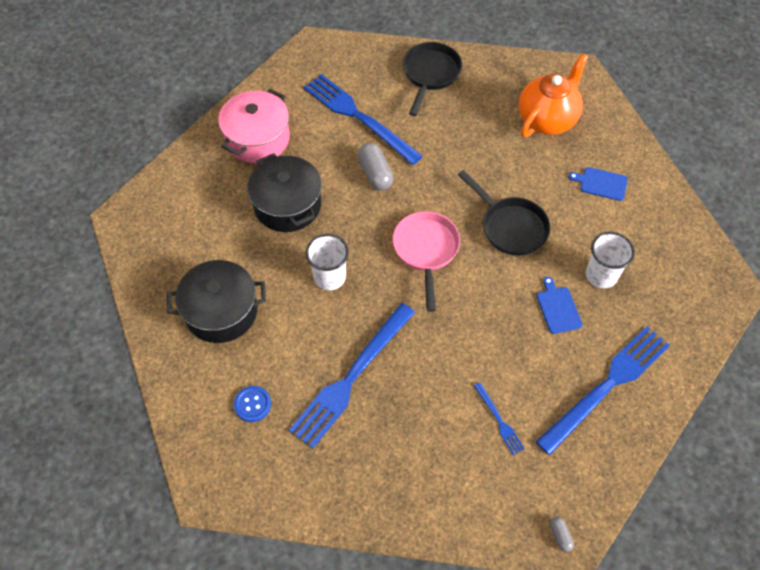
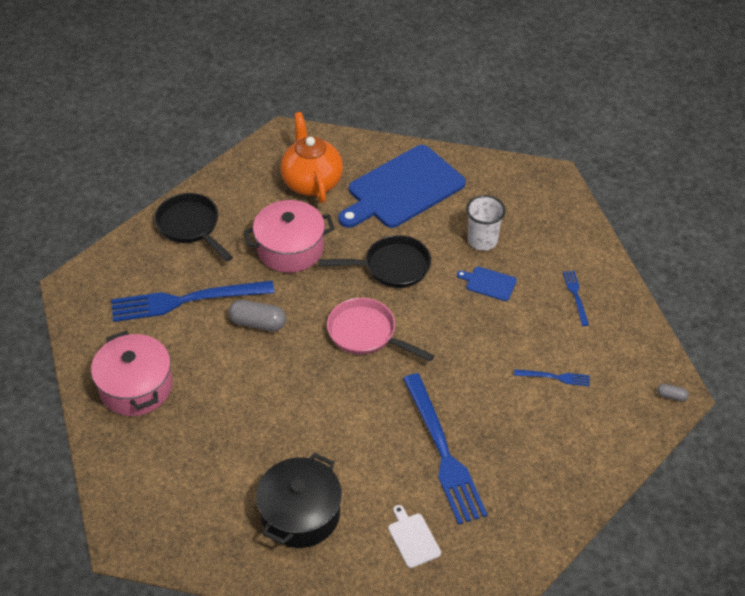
camera: 55 degrees left, 10 degrees down
blue button [234,386,271,422] -> white cutting board [388,505,441,568]
black pot [247,153,322,232] -> none
white cup [306,234,349,290] -> none
blue fork [535,326,670,455] -> blue fork [563,270,589,326], size x0.44
blue cutting board [569,167,628,201] -> blue cutting board [338,145,466,228], size x2.44
none -> pink pot [244,200,334,273]

